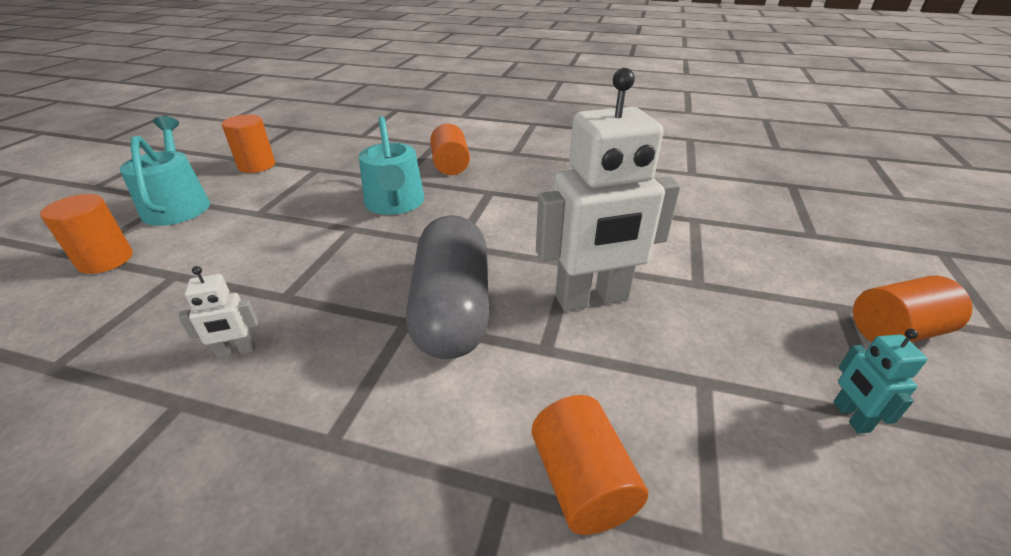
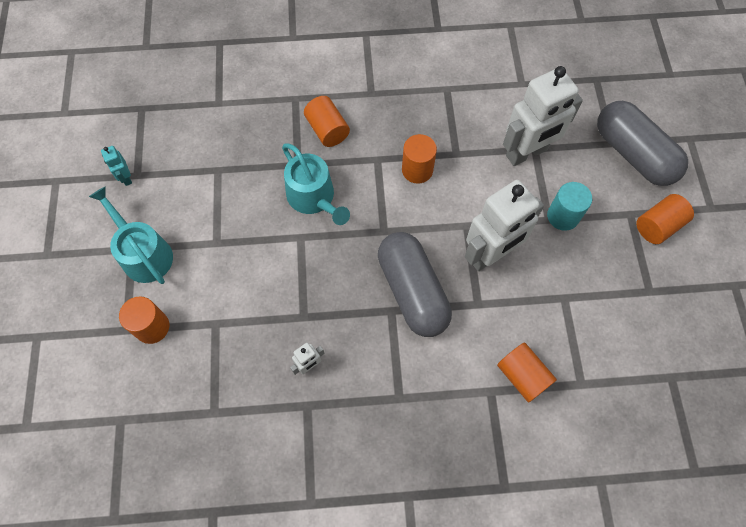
camera: 20 degrees left, 30 degrees up
orange cylinder [222,114,275,173] -> orange cylinder moved to [402,134,437,184]
turquoise robot [833,329,928,434] -> turquoise robot moved to [101,146,132,186]
none -> white robot [503,66,583,166]
none -> turquoise cylinder [547,182,592,231]
none -> grey capsule [597,101,688,186]

